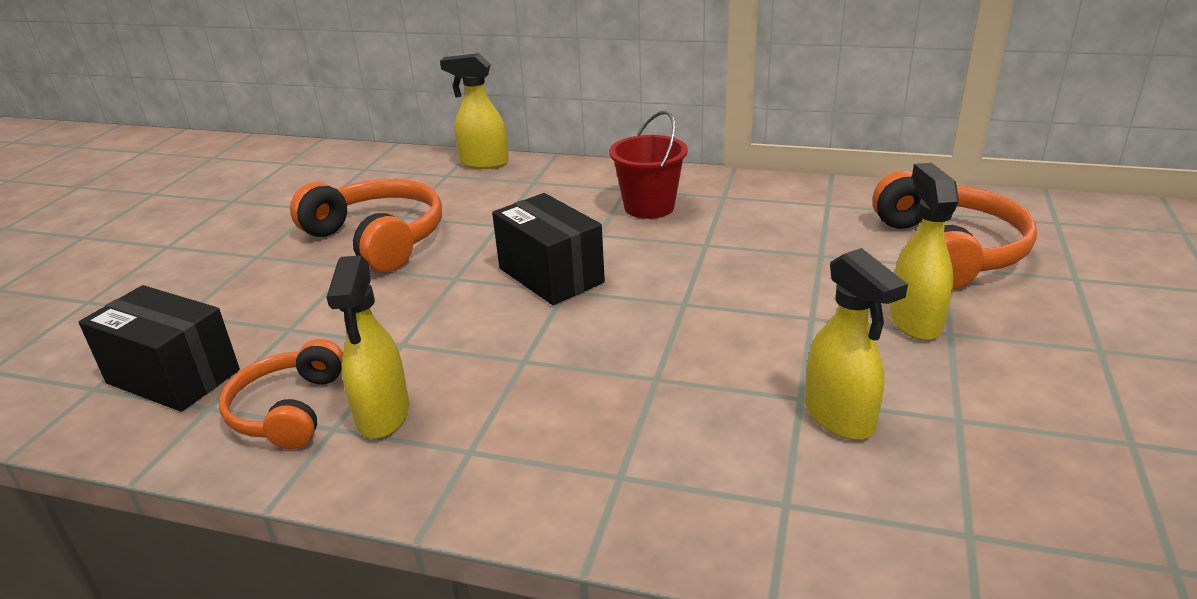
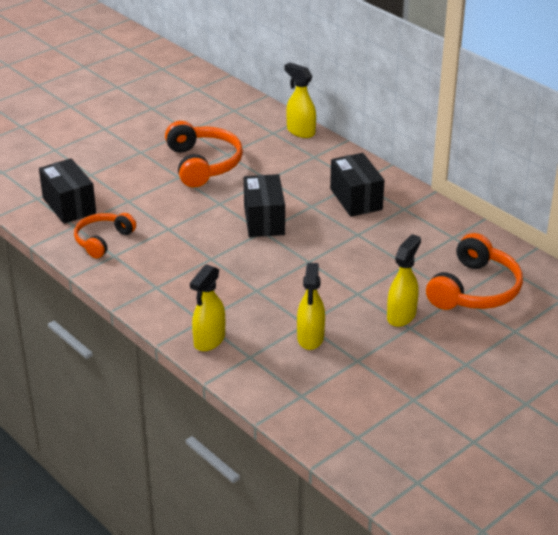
camera: 30 degrees right, 5 degrees up
yellow spray bottle [326,255,409,439] -> yellow spray bottle moved to [190,264,225,351]
red bucket [609,111,688,219] -> black box [330,153,384,217]

